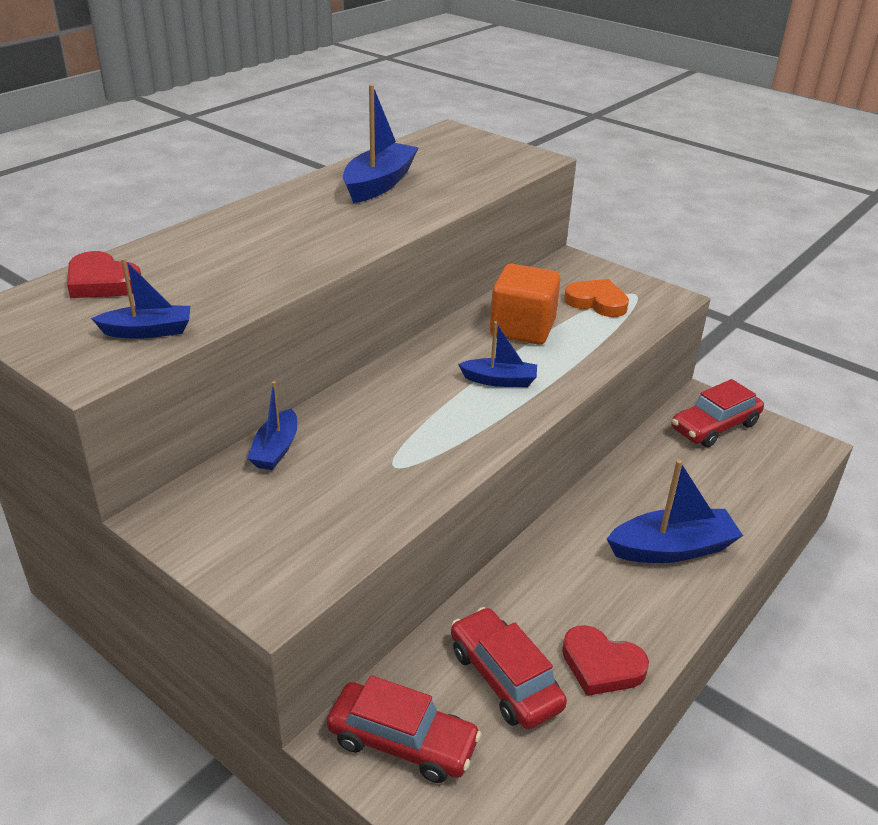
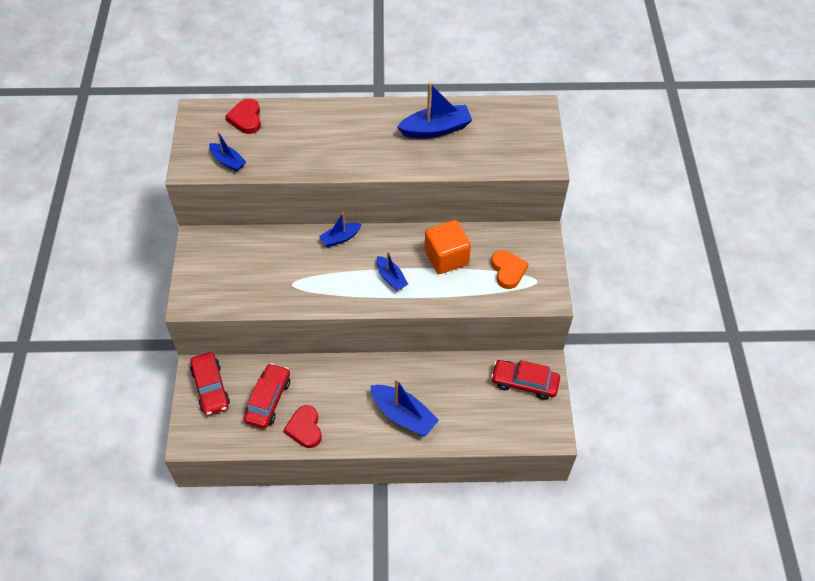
camera: 50 degrees right, 20 degrees up
blue boat [247,381,297,470] -> blue boat moved to [319,212,362,247]

